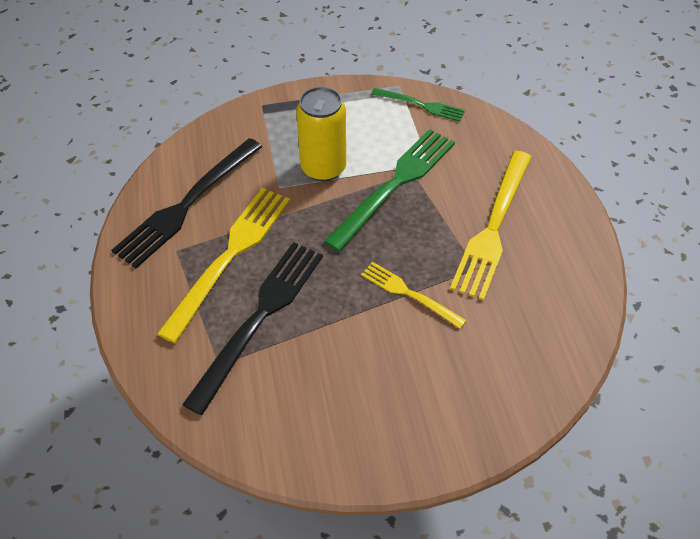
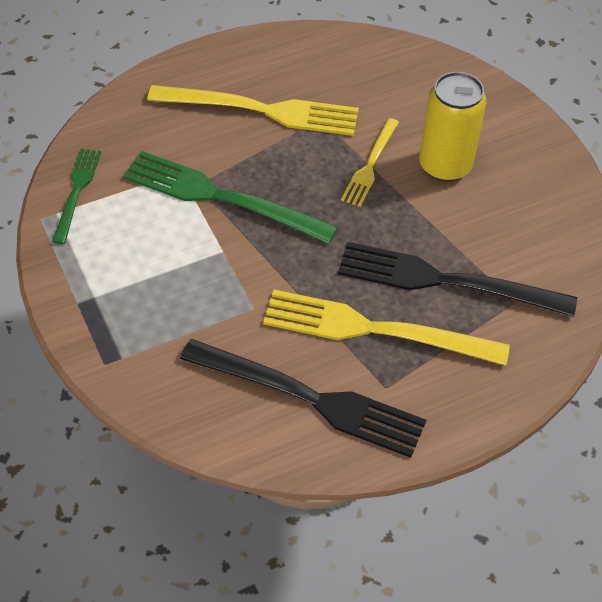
camera: 105 degrees left, 0 degrees up
yellow can [296,87,346,181] -> yellow can moved to [419,72,487,182]

